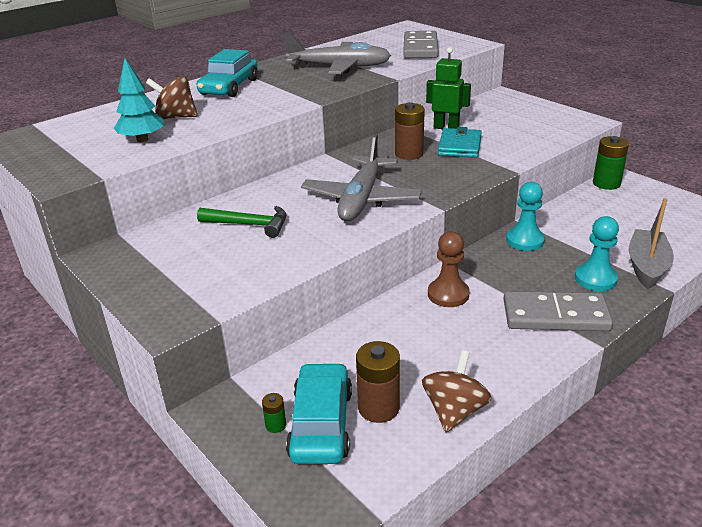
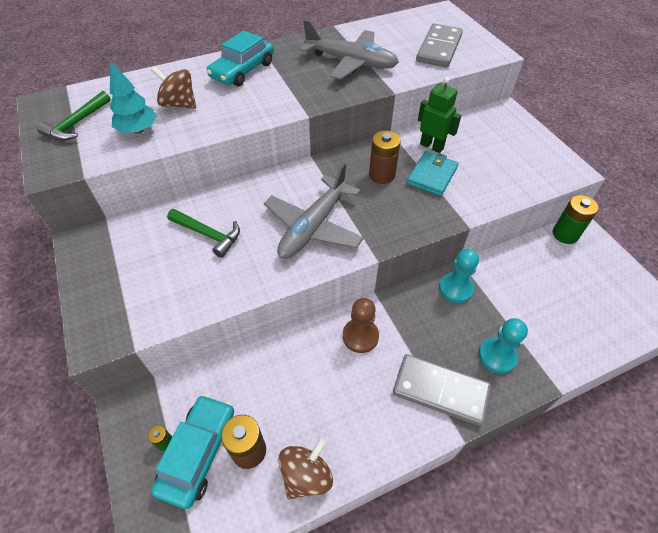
camera: 15 degrees right, 20 degrees up
grey boat [629,198,674,289] -> none
none -> green hammer [37,91,111,141]

